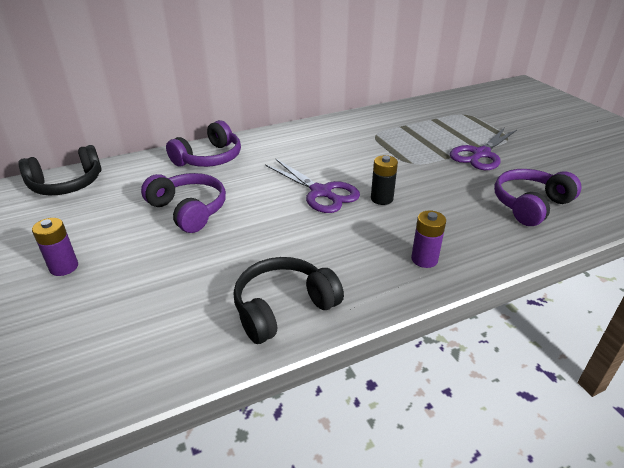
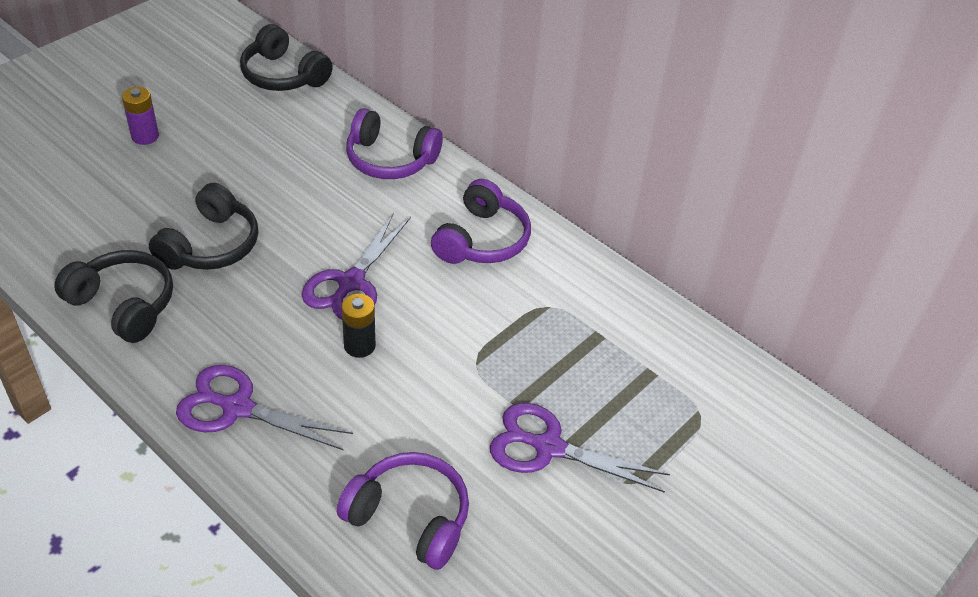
camera: 65 degrees right, 10 degrees up
purple headphones [141,173,226,233] -> purple headphones moved to [431,179,531,264]
purple battery [411,210,446,268] -> purple scissors [176,365,353,451]
none -> black headphones [149,183,258,270]

